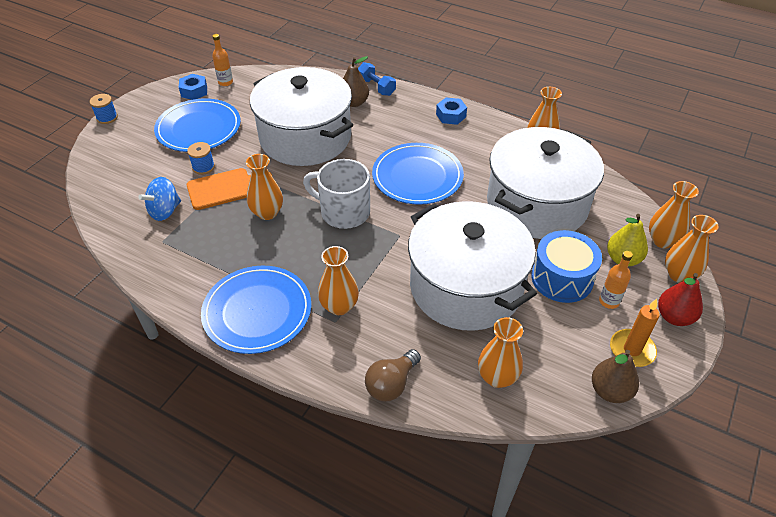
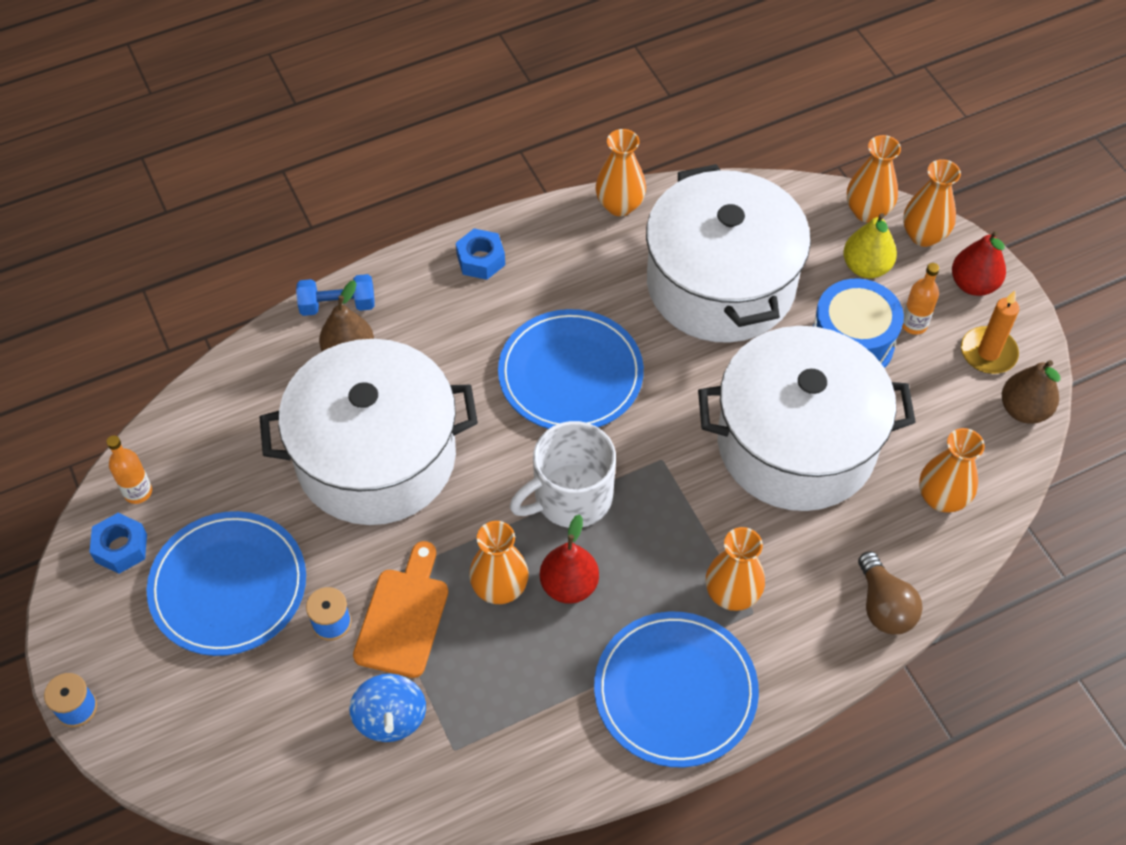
camera: 55 degrees left, 10 degrees up
none -> red pear [540,514,599,604]

